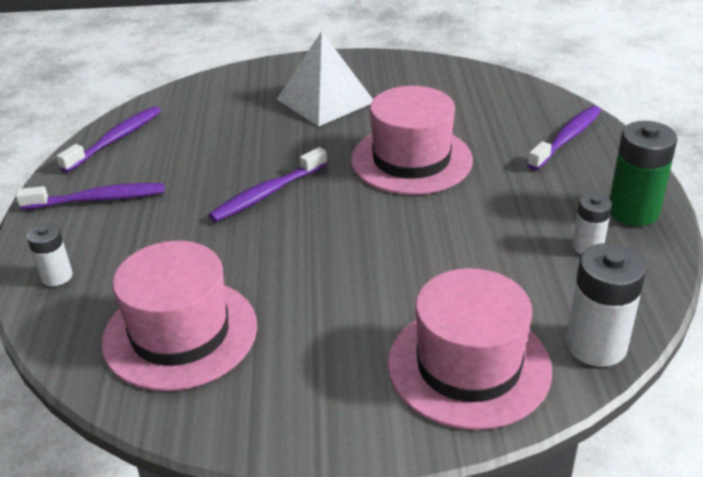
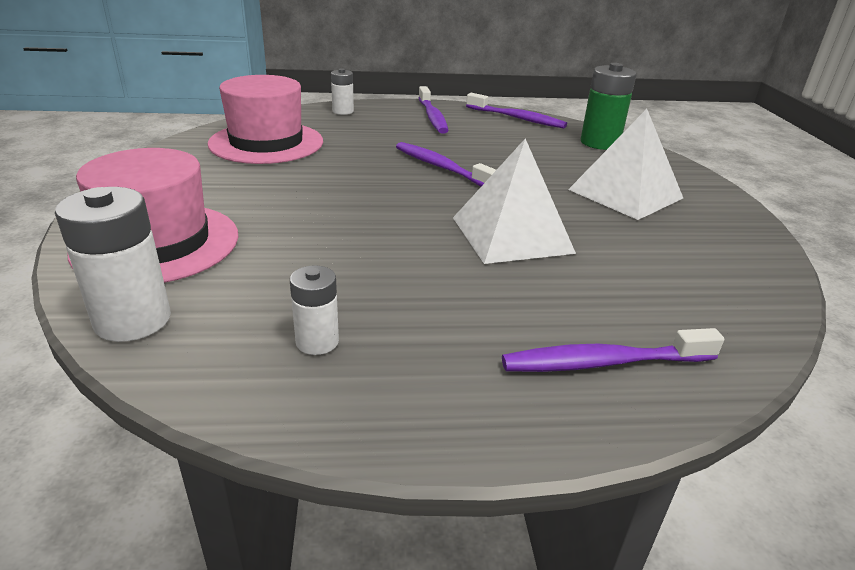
camera: 85 degrees right, 5 degrees down
pink hat [351,86,473,195] -> white pyramid [453,139,576,264]
purple toothbrush [527,106,601,170] -> purple toothbrush turned 135 degrees clockwise [502,328,724,372]
green battery [609,121,678,226] -> green battery moved to [581,63,637,150]

